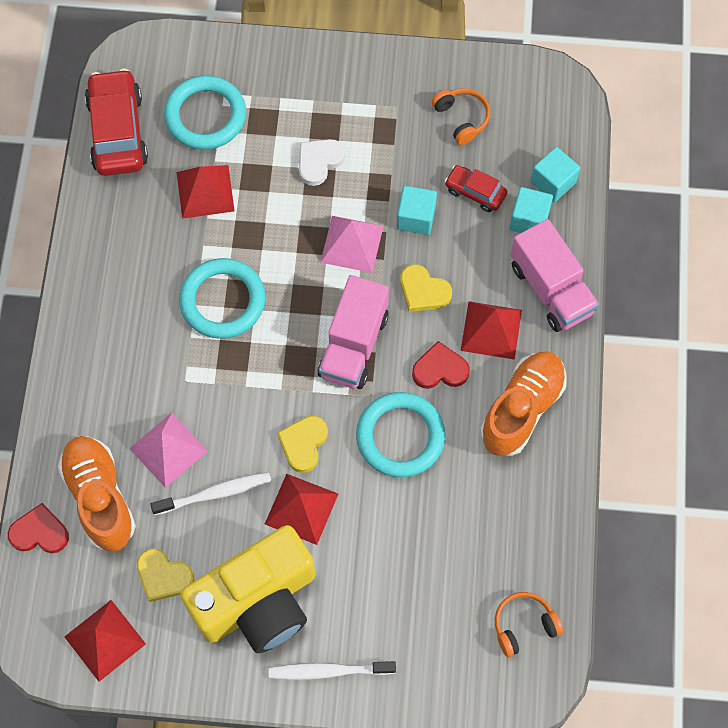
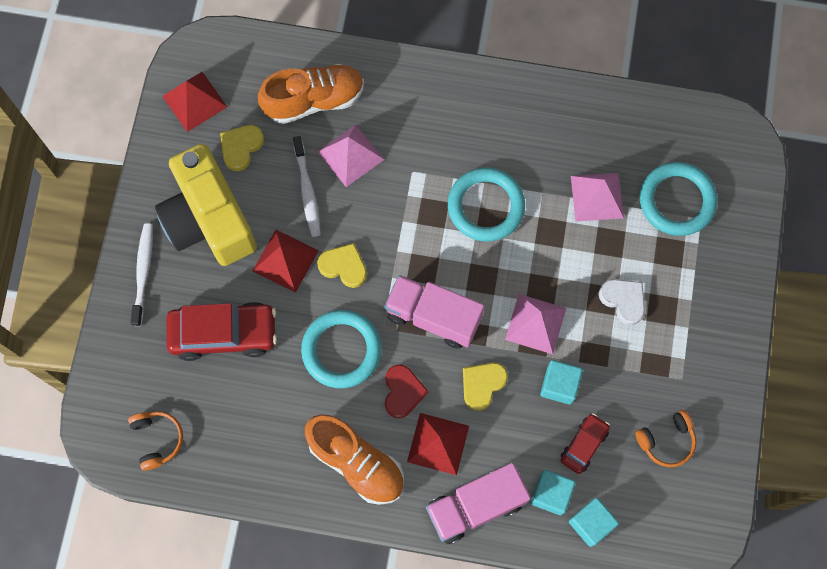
camera: 95 degrees right, 5 degrees up
red heart [8,503,69,553] -> none
red car [85,69,148,176] -> red car moved to [166,302,277,361]
red pyramid [177,165,235,219] -> pink pyramid [571,173,624,221]

